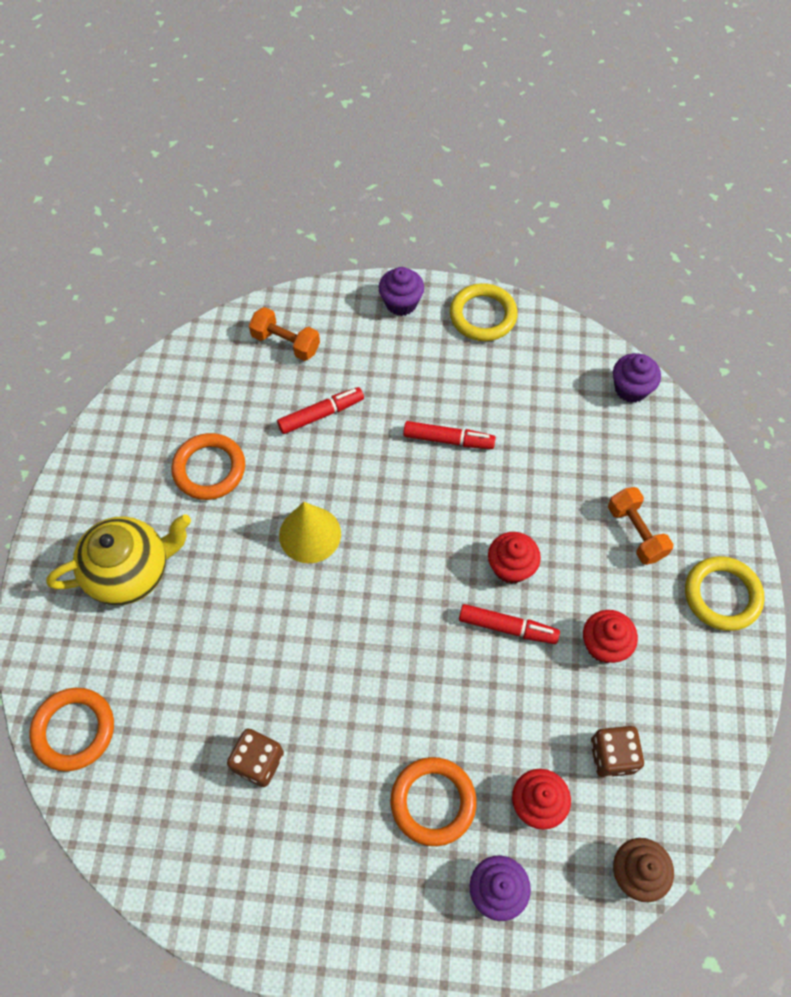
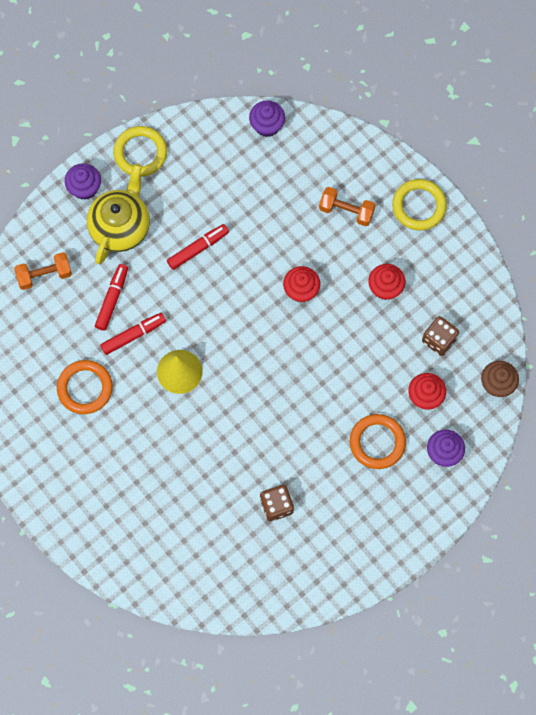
camera: 45 degrees left, 10 degrees up
orange ring [29,688,114,771] -> none
yellow teapot [46,514,191,605] -> yellow teapot moved to [87,164,150,264]
red marker [459,604,560,644] -> red marker moved to [100,313,166,355]

